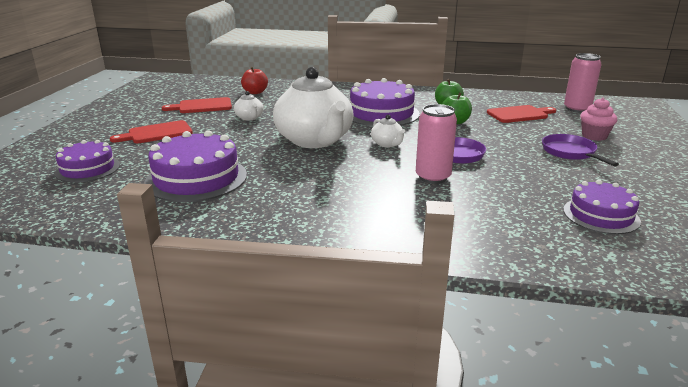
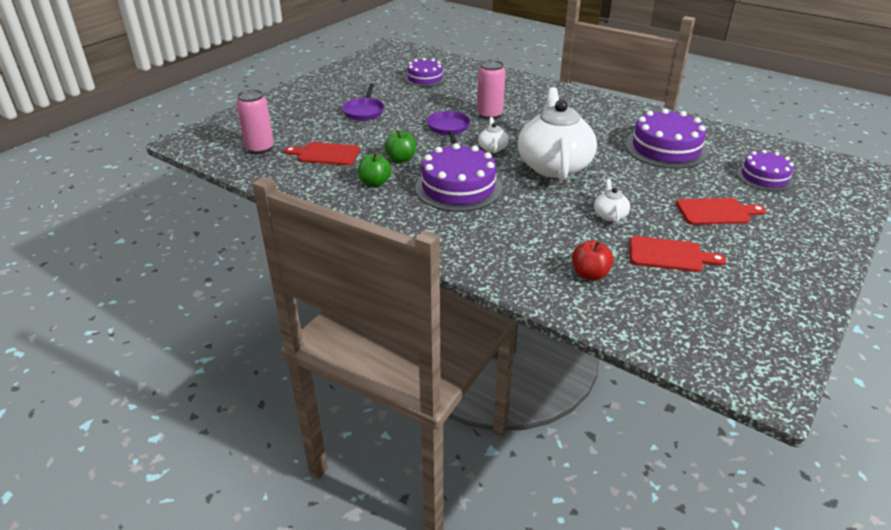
camera: 155 degrees left, 10 degrees up
pink cupcake [580,98,617,141] -> none

